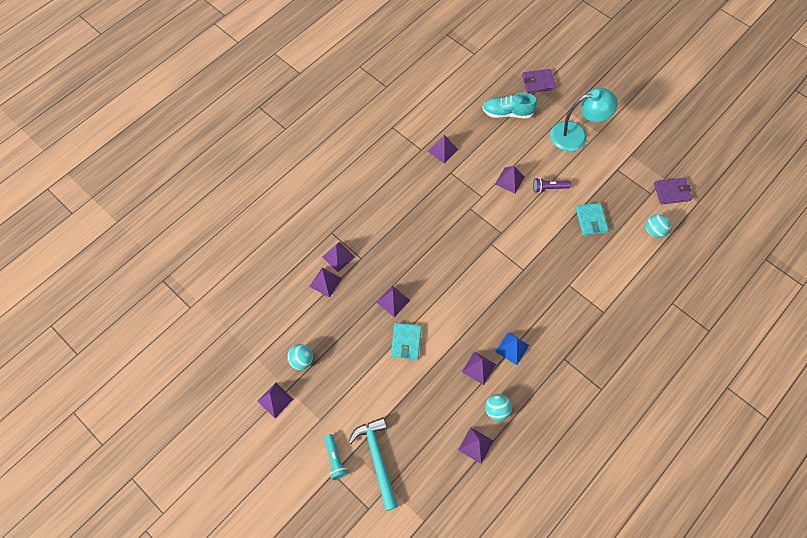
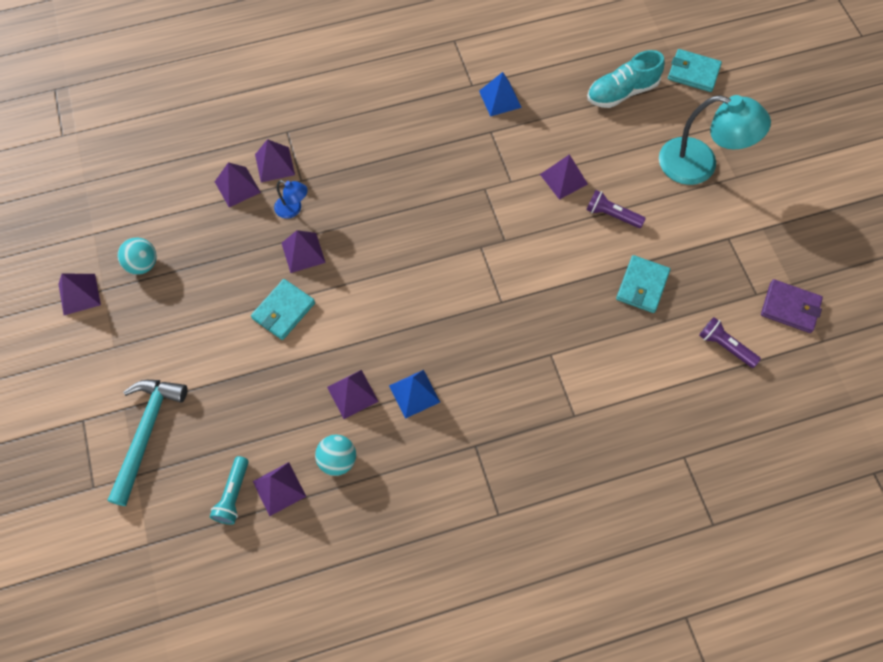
camera: 30 degrees right, 0 degrees up
turquoise flashlight [324,434,348,480] -> turquoise flashlight moved to [210,456,249,525]
purple pyramid [428,135,458,164] -> blue pyramid [479,72,522,117]
turquoise shoe [482,93,537,118] -> turquoise shoe turned 60 degrees counterclockwise [587,50,665,108]
purple wallet [522,69,556,93] -> turquoise wallet [668,49,722,92]
turquoise ball [646,214,671,238] -> purple flashlight [699,317,761,368]
none -> blue lamp [274,180,308,219]

